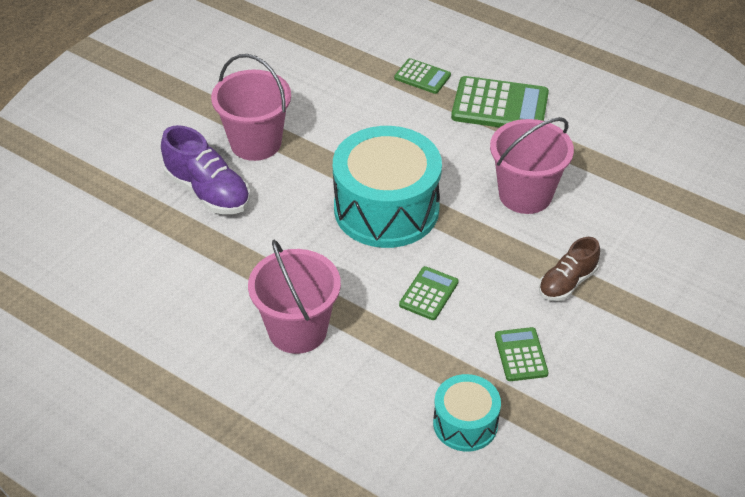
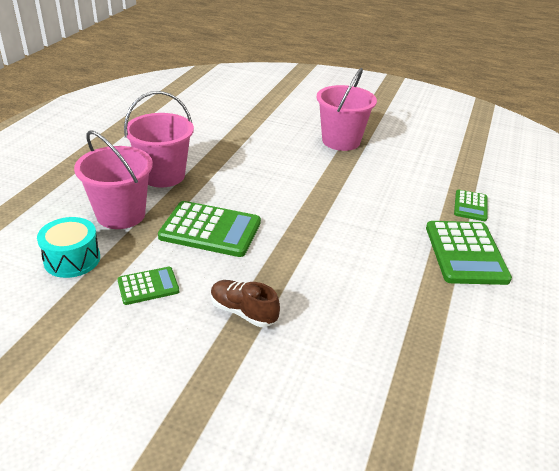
camera: 75 degrees right, 10 degrees down
purple shoe [161,125,250,214] -> none
turquoise drum [333,126,442,248] -> none
green calculator [399,266,458,320] -> green calculator [158,201,261,257], size x1.82
pink bucket [490,117,574,214] -> pink bucket moved to [74,131,153,229]

